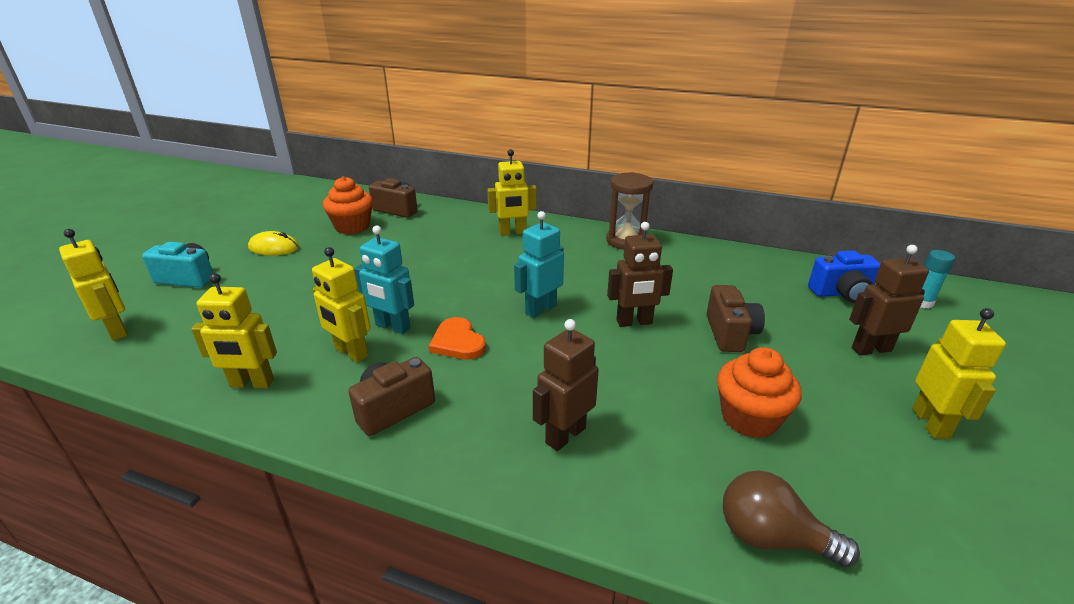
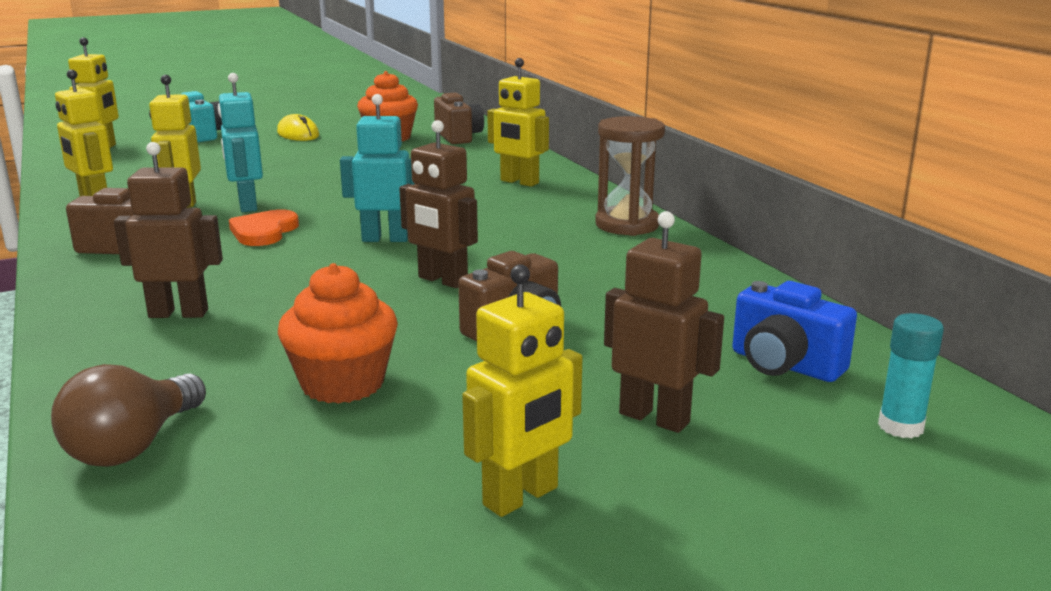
camera: 45 degrees right, 10 degrees down
brown light bulb [723,470,860,567] -> brown light bulb turned 135 degrees counterclockwise [51,364,206,467]

